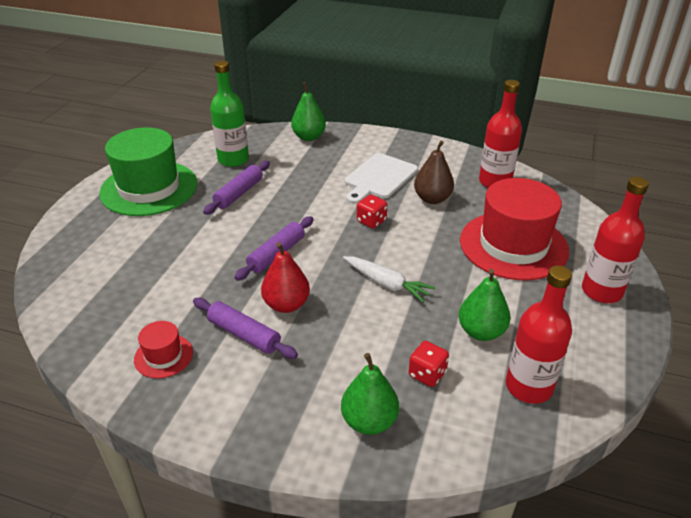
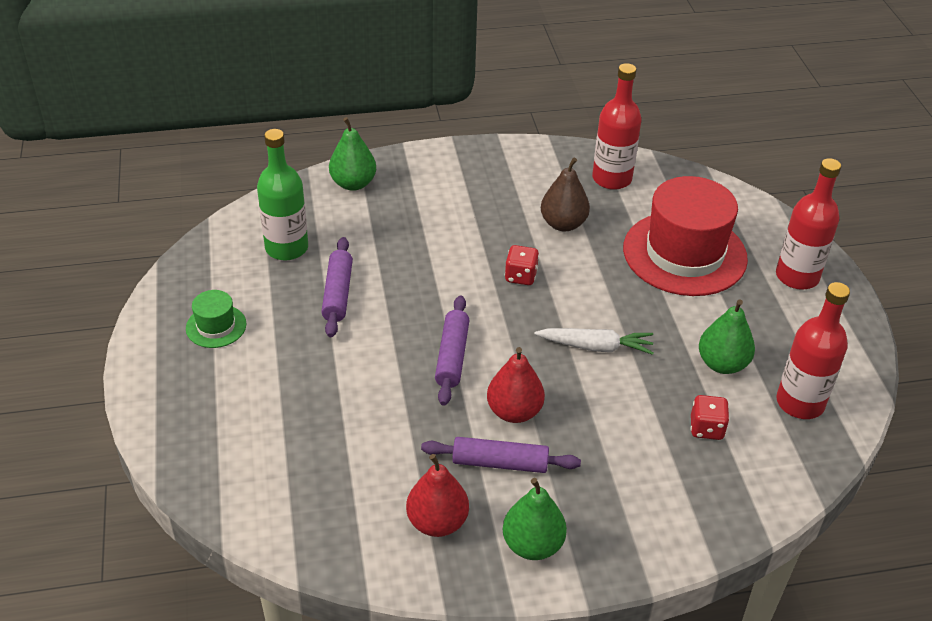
camera: 30 degrees left, 5 degrees up
green hat [99,127,198,216] -> green hat [186,290,246,348], size x0.45
red hat [134,321,193,379] -> red pear [406,454,469,537]
green pear [341,353,399,435] -> green pear moved to [503,478,567,560]
white cutting board [345,153,418,204] -> none

